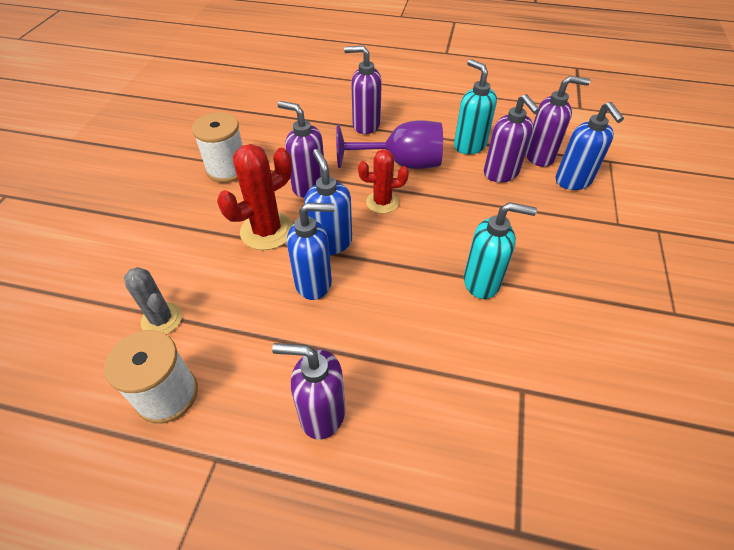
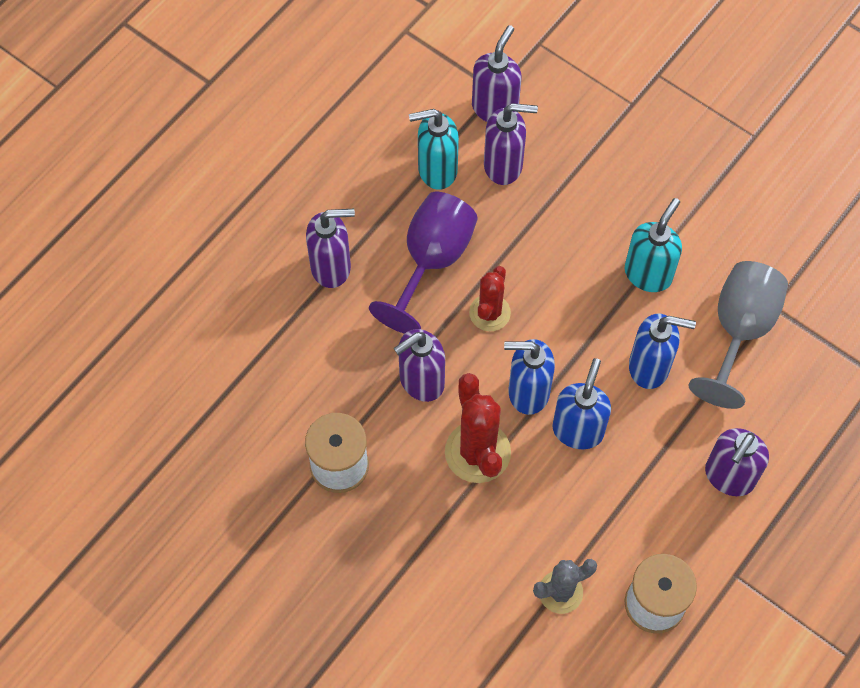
camera: 65 degrees left, 15 degrees up
purple soap dispenser [344,46,382,134] -> purple soap dispenser turned 135 degrees counterclockwise [306,209,355,288]
blue soap dispenser [556,102,624,190] -> blue soap dispenser moved to [629,314,696,389]
none -> grey goblet [689,261,788,409]

